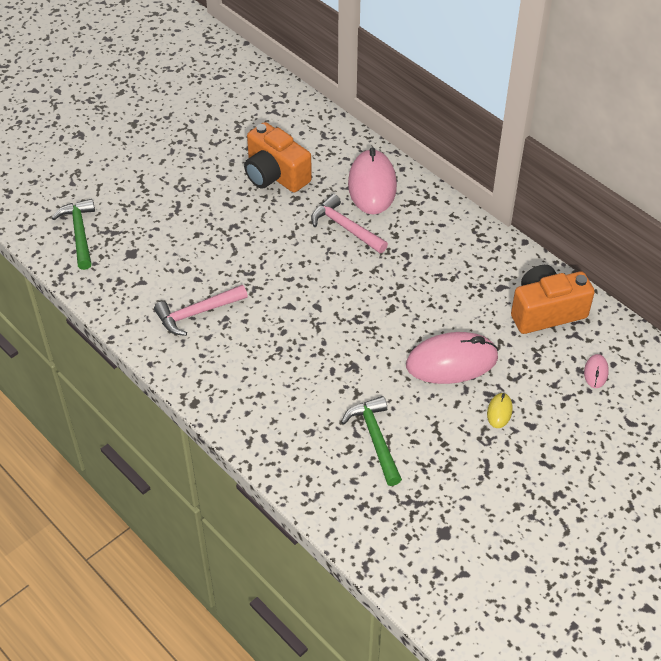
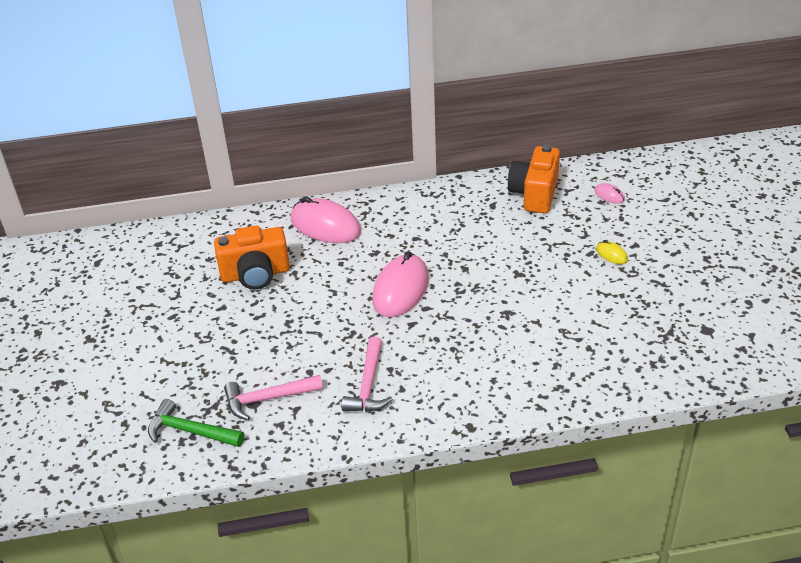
camera: 55 degrees left, 10 degrees down
pink hammer [311,194,388,253] -> pink hammer moved to [224,375,323,420]
green hammer [341,396,402,486] -> none
pink mouse [406,332,499,384] -> pink mouse moved to [372,251,429,317]

